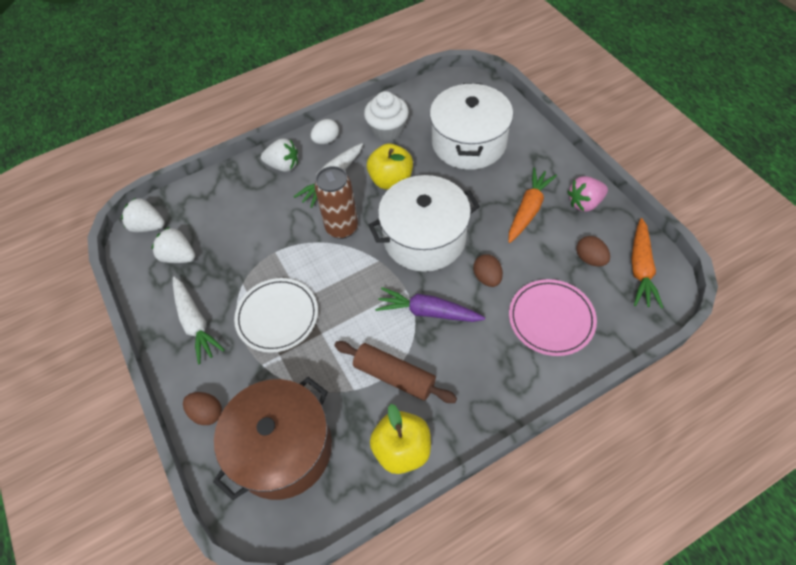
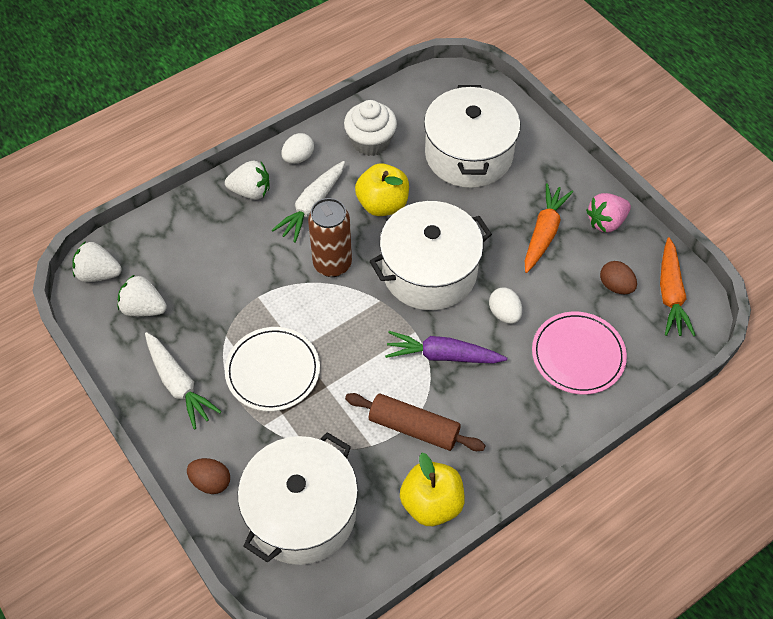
camera: 10 degrees left, 0 degrees up
brown pot [213,377,332,500] -> white pot [238,432,358,565]
brown egg [473,254,503,287] -> white egg [489,288,522,324]

